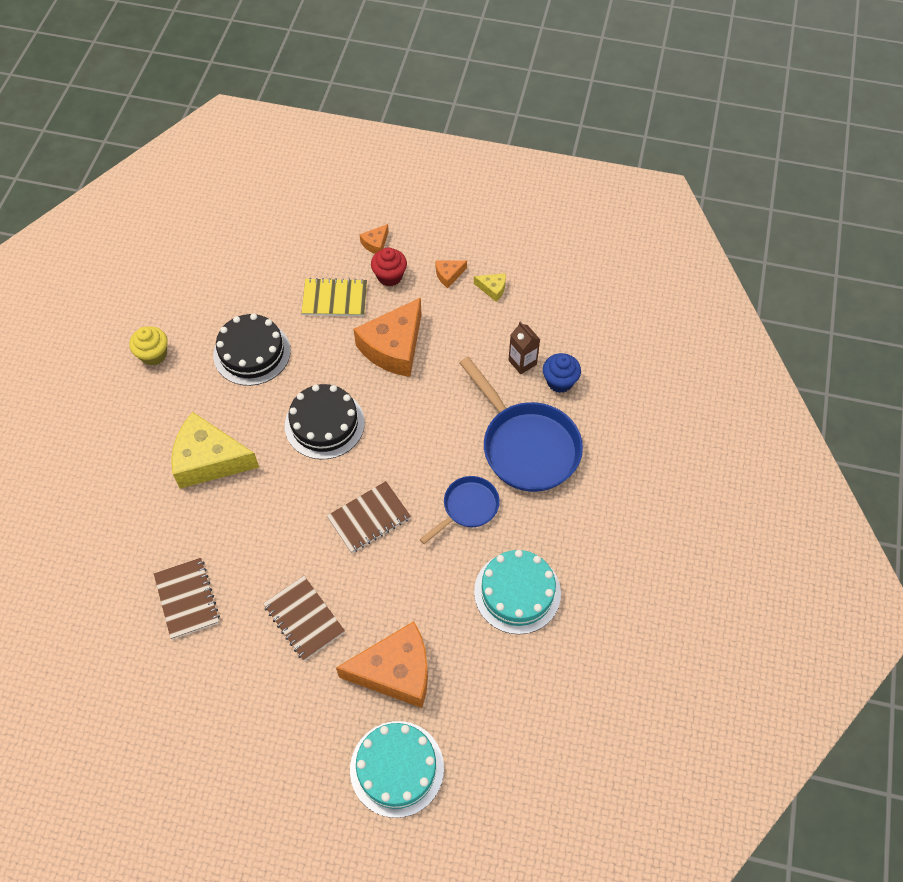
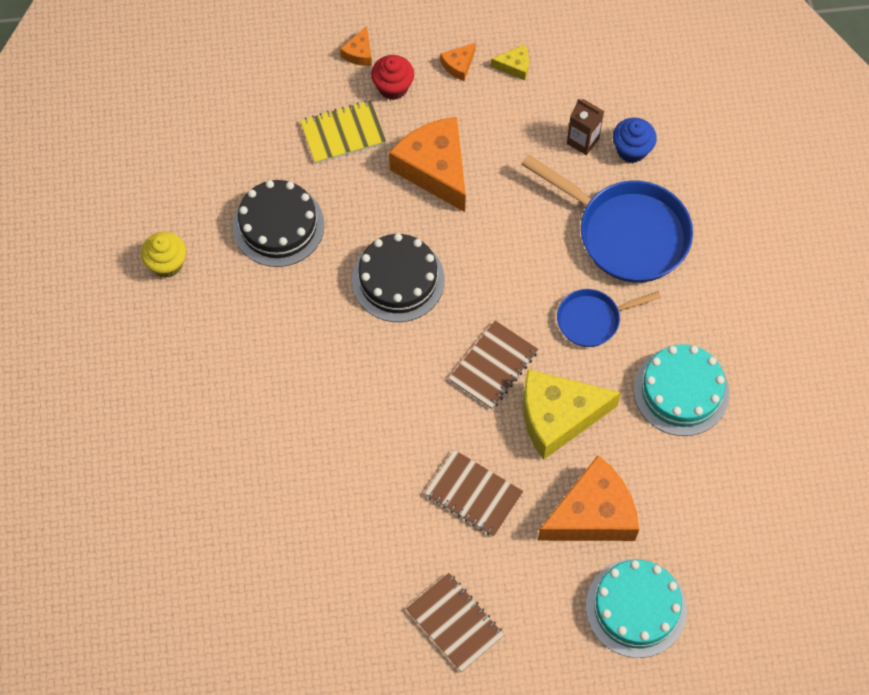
camera: 20 degrees left, 5 degrees up
brown notebook [154,558,220,639] -> brown notebook moved to [406,573,504,672]
yellow cheese [171,412,259,489] -> yellow cheese moved to [523,369,621,460]
orange cheese [354,298,421,377] -> orange cheese turned 135 degrees clockwise [389,117,466,212]
blue pan [420,476,500,544] -> blue pan turned 135 degrees counterclockwise [557,289,661,347]

